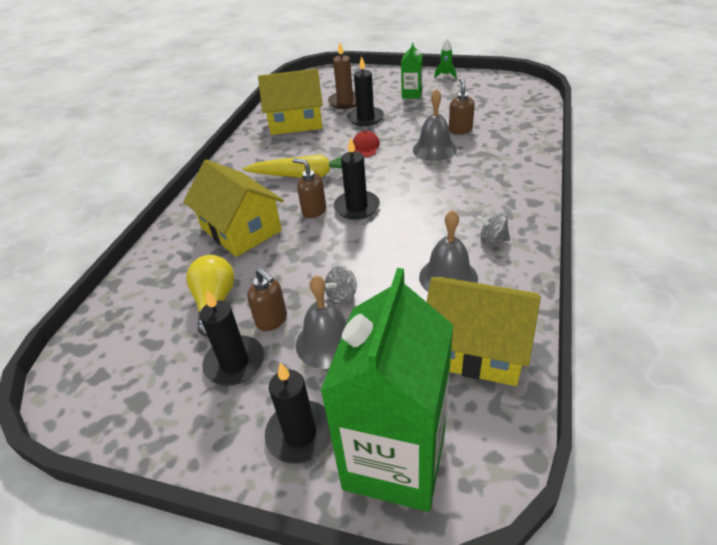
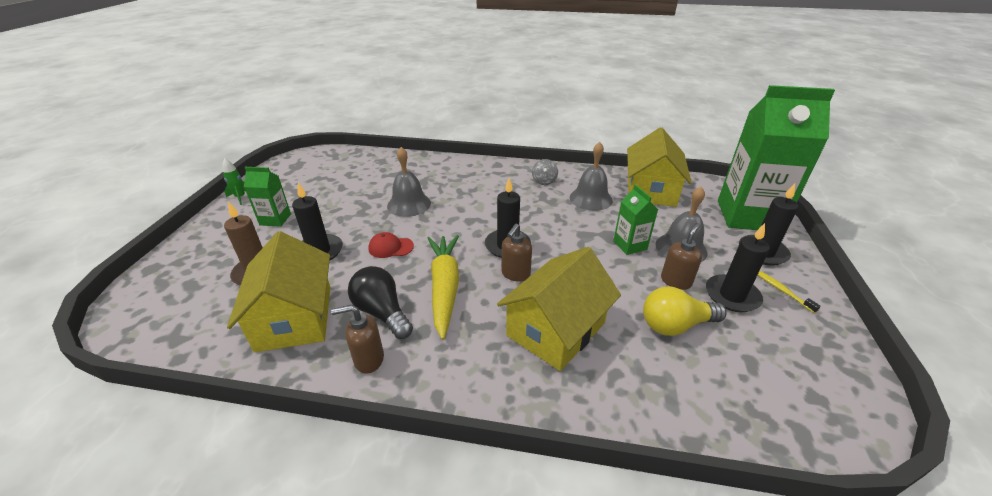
camera: 100 degrees left, 5 degrees down
grey spinning top [325,266,357,305] -> green carton [613,185,658,255]
brown soap dispenser [449,78,475,134] -> brown soap dispenser moved to [331,305,384,373]
none -> black light bulb [348,266,413,339]
none -> yellow toothbrush [758,271,821,313]

